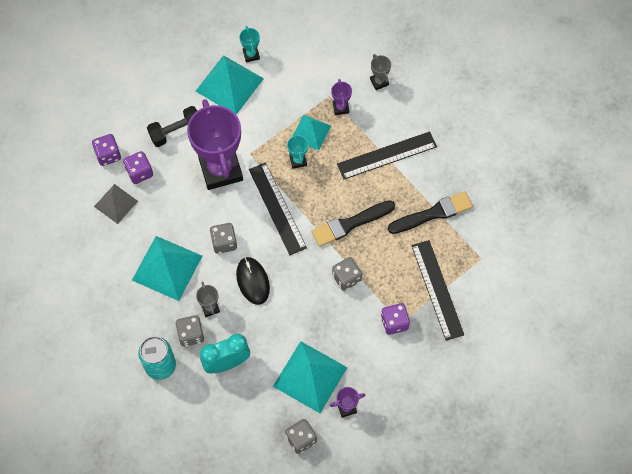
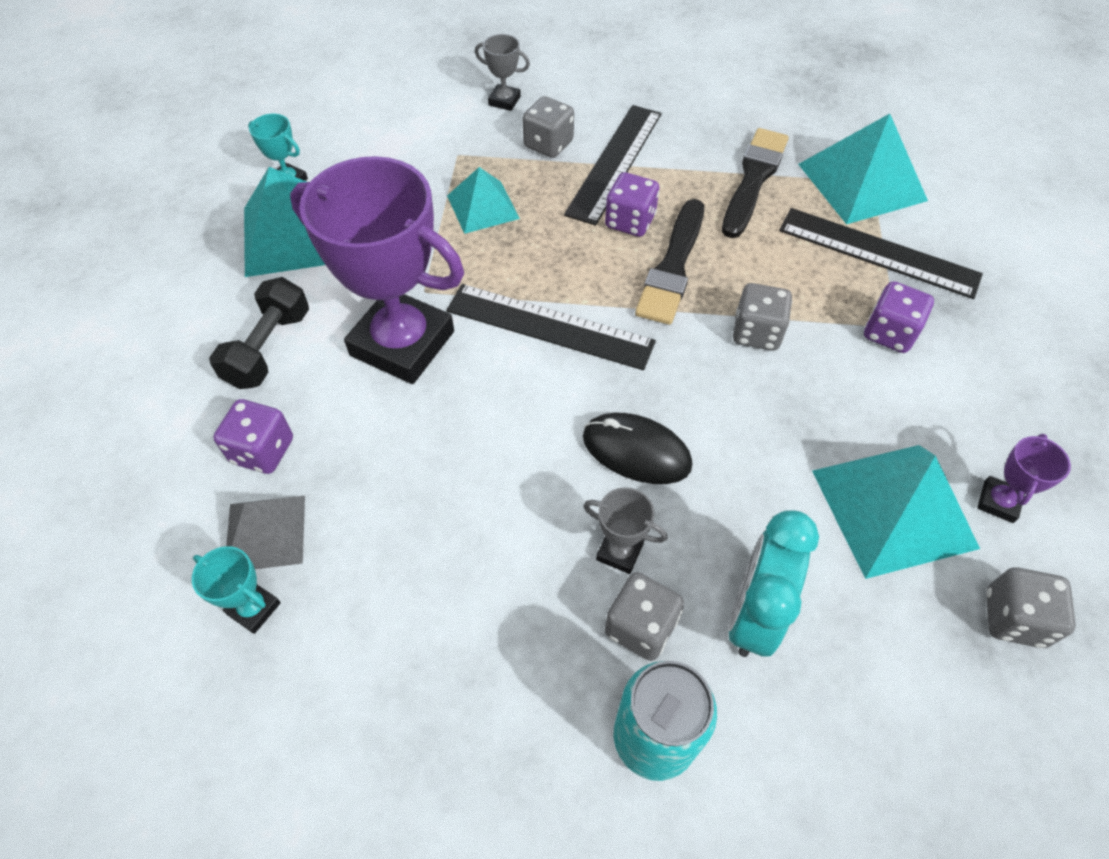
camera: 45 degrees left, 10 degrees down
purple dice [92,134,121,166] -> purple dice moved to [605,172,659,237]
turquoise pyramid [132,236,202,301] -> turquoise pyramid moved to [798,114,928,224]
grey dice [210,223,237,254] -> grey dice moved to [523,96,574,158]
turquoise trophy [287,132,308,169] -> turquoise trophy moved to [192,546,281,634]
purple trophy [331,79,352,115] -> none

